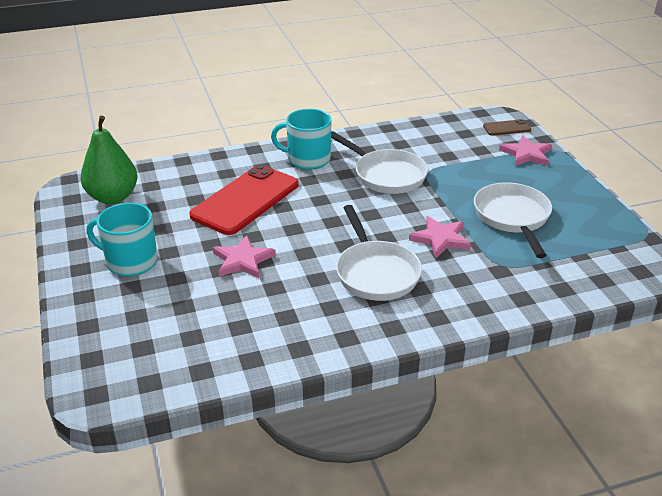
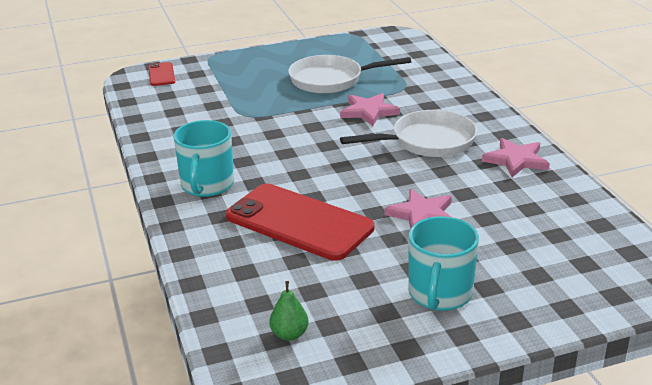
camera: 90 degrees left, 5 degrees down
green pear [81,116,138,204] -> green pear [269,281,309,341], size x0.48
white pan [331,131,428,194] -> none
brown phone [483,119,531,136] -> red phone [148,62,175,86]
pink star [499,135,552,166] -> pink star moved to [482,138,550,177]

